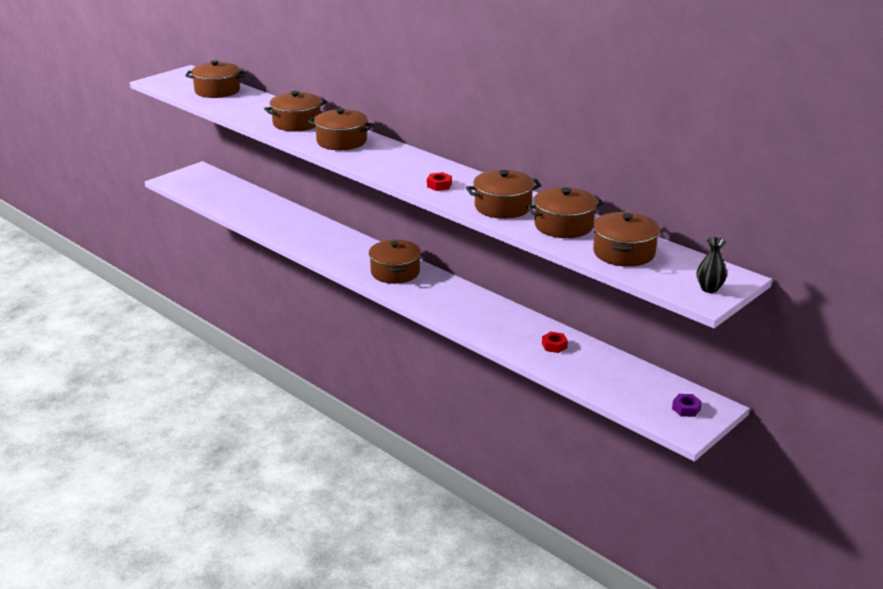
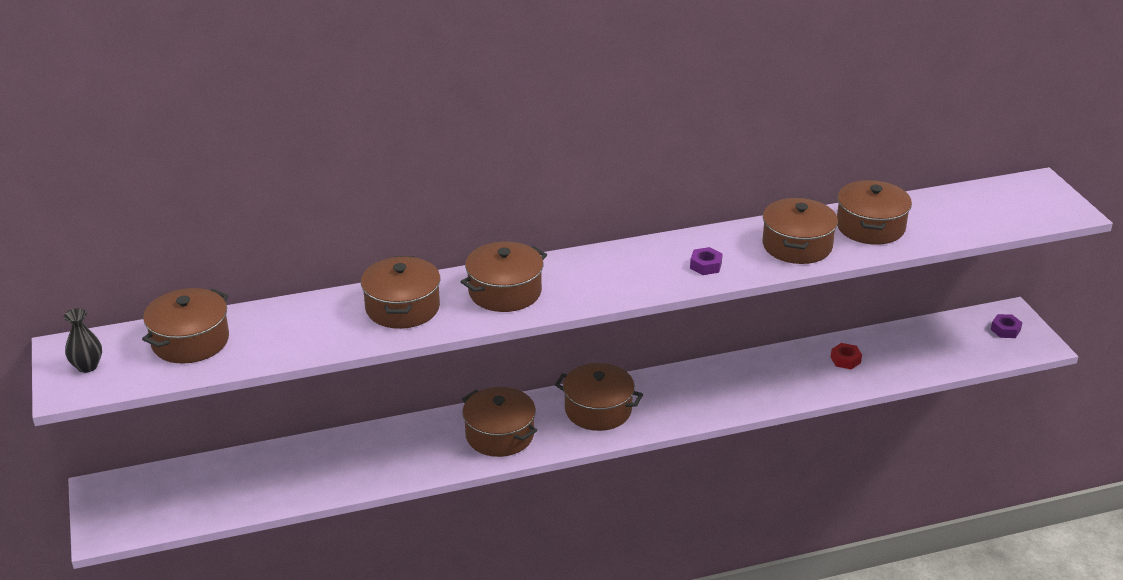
camera: 60 degrees left, 5 degrees up
red nut [427,172,452,191] -> purple nut [690,247,723,275]
brown pot [593,212,660,267] -> brown pot moved to [462,387,538,457]
black vase [697,237,727,293] -> black vase moved to [64,308,102,373]

